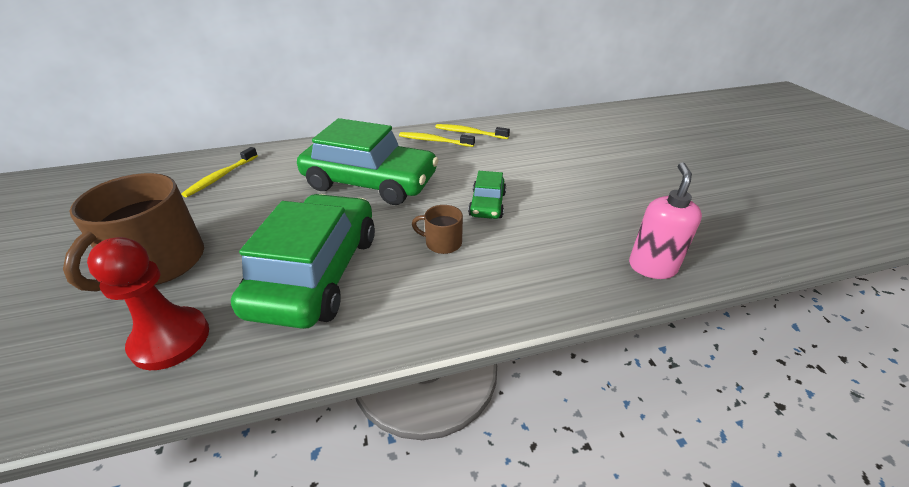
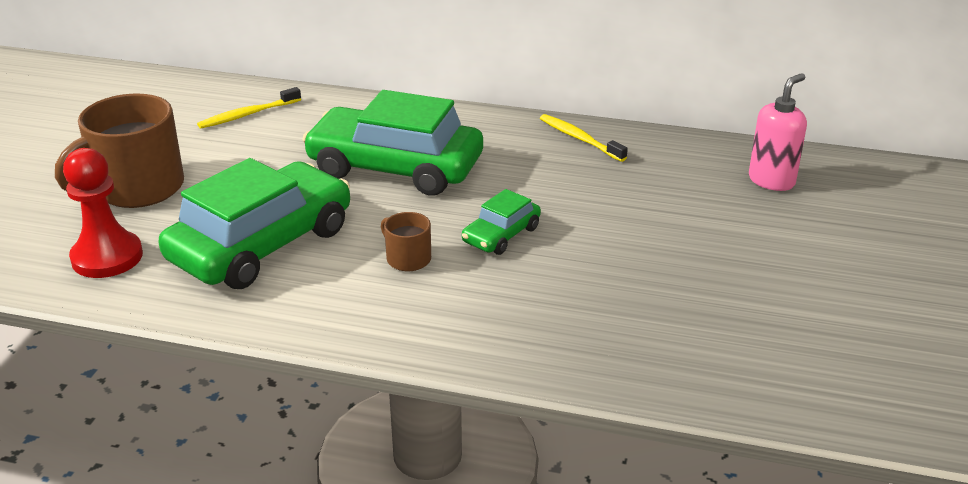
camera: 30 degrees right, 5 degrees down
green car [297,118,439,205] -> green car turned 150 degrees clockwise [302,90,483,196]
yellow toothbrush [399,132,475,147] -> none
pink soap dispenser [629,162,702,279] -> pink soap dispenser moved to [749,73,807,191]

